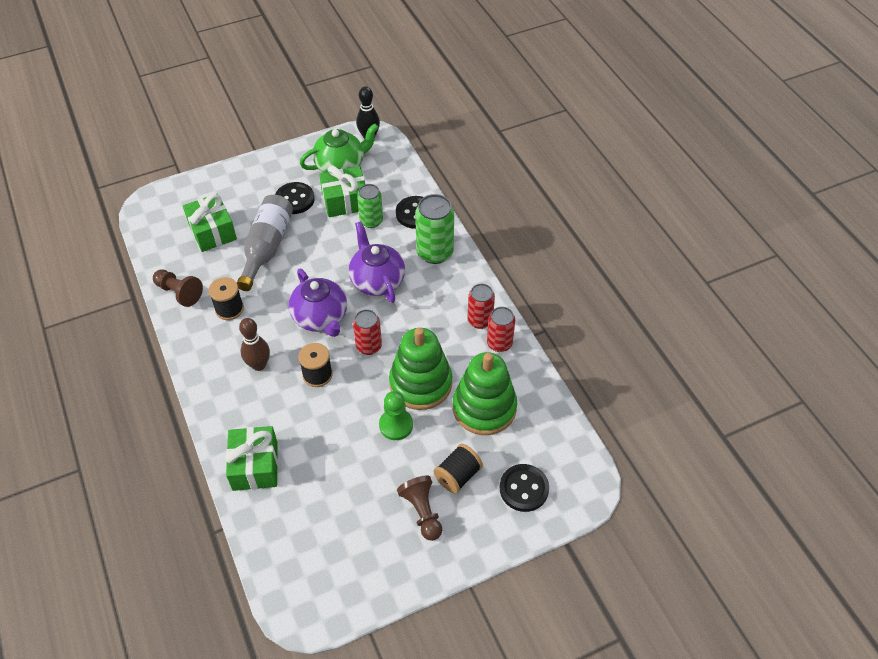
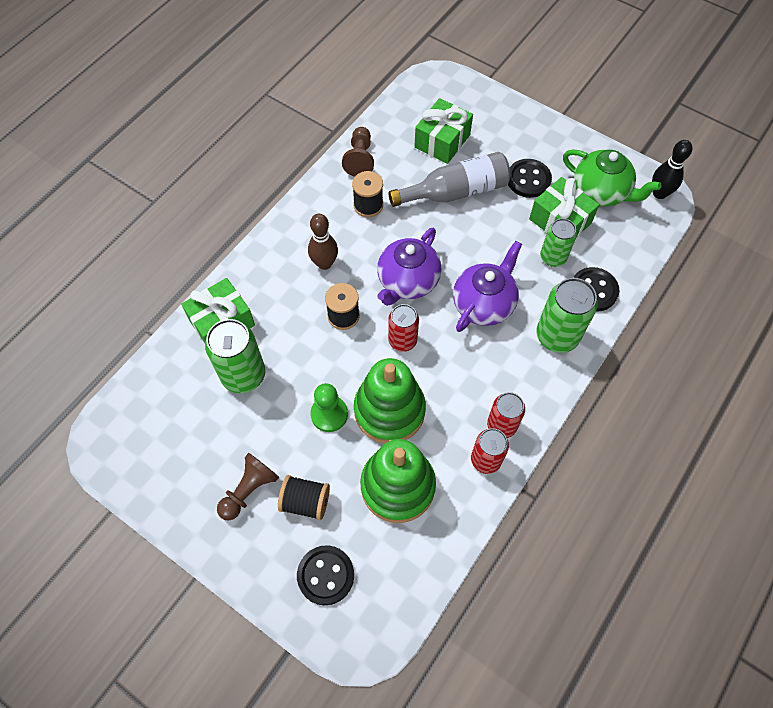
camera: 60 degrees right, 10 degrees up
none -> green can [205,319,265,393]

